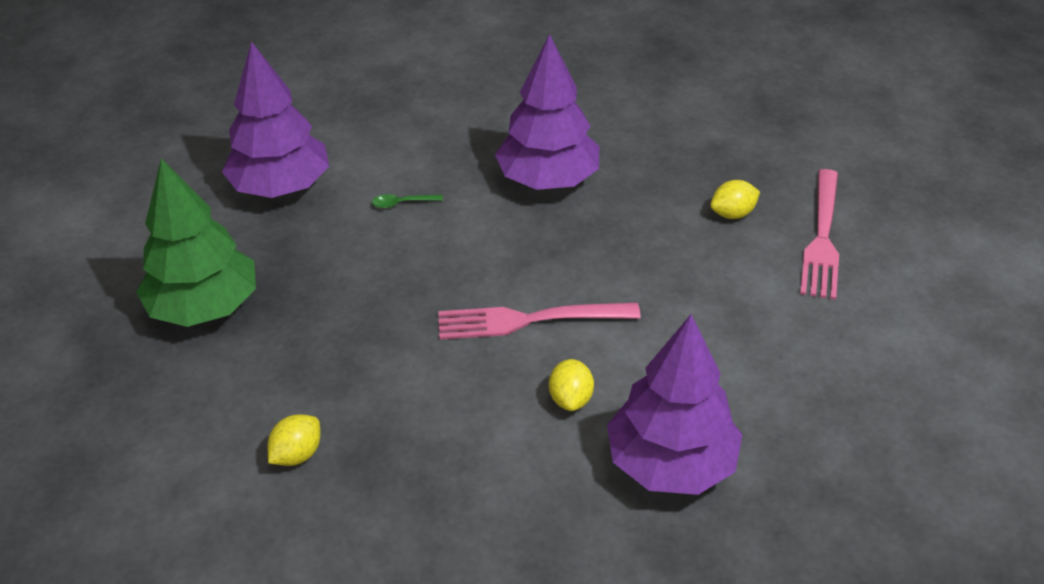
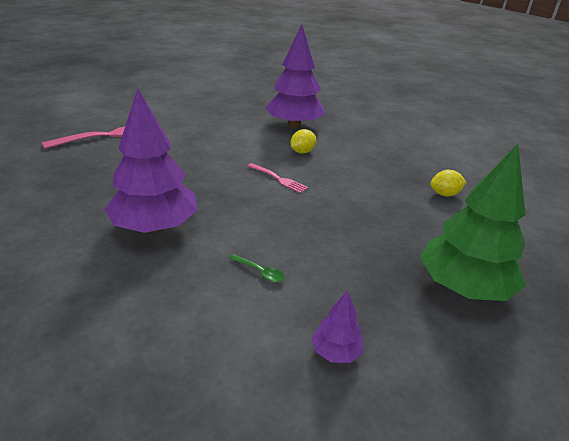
camera: 140 degrees left, 10 degrees down
purple tree [222,41,329,198] -> purple tree [311,290,364,363], size x0.45
pink fork [438,303,641,340] -> pink fork [247,163,309,193], size x0.58
yellow lemon [710,180,760,219] -> none

